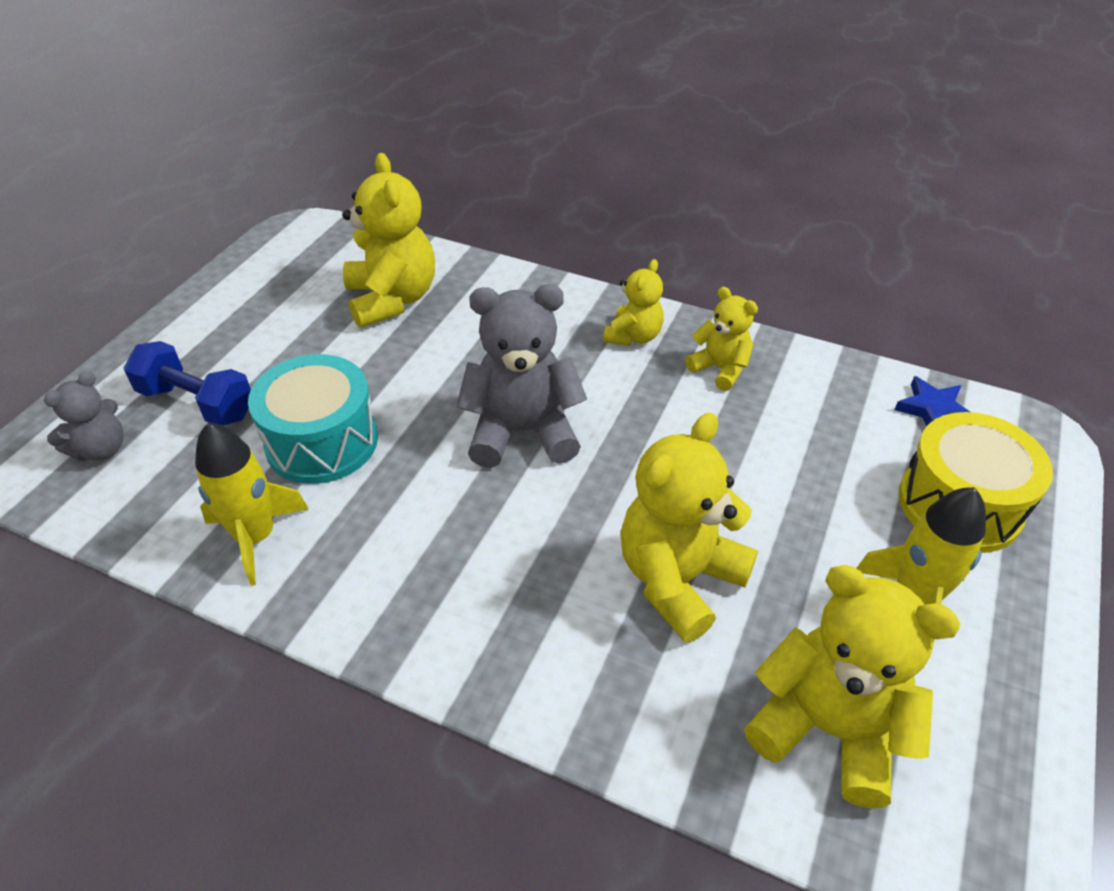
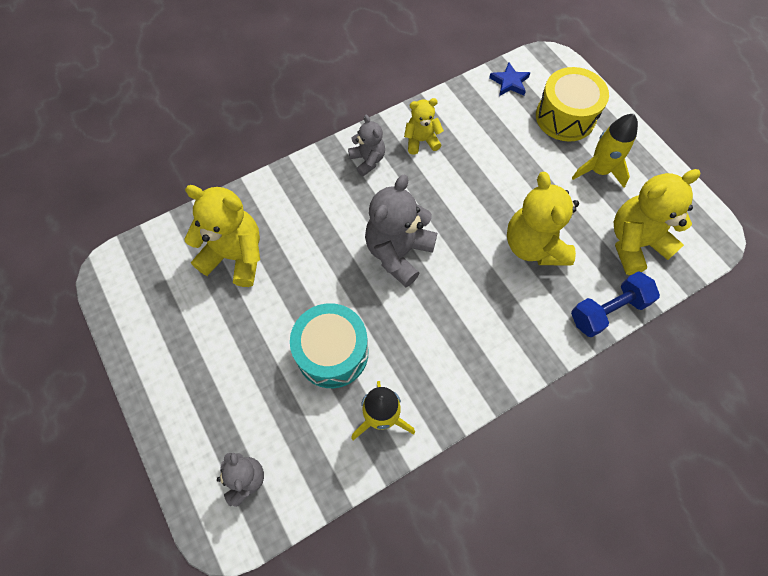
camera: 55 degrees left, 20 degrees up
blue dumbbell [124,341,251,426] -> blue dumbbell moved to [571,271,660,338]
yellow teddy bear [603,259,664,346] -> grey teddy bear [348,115,385,176]

